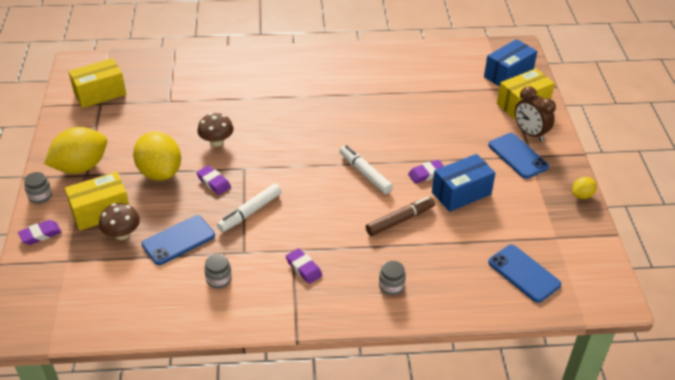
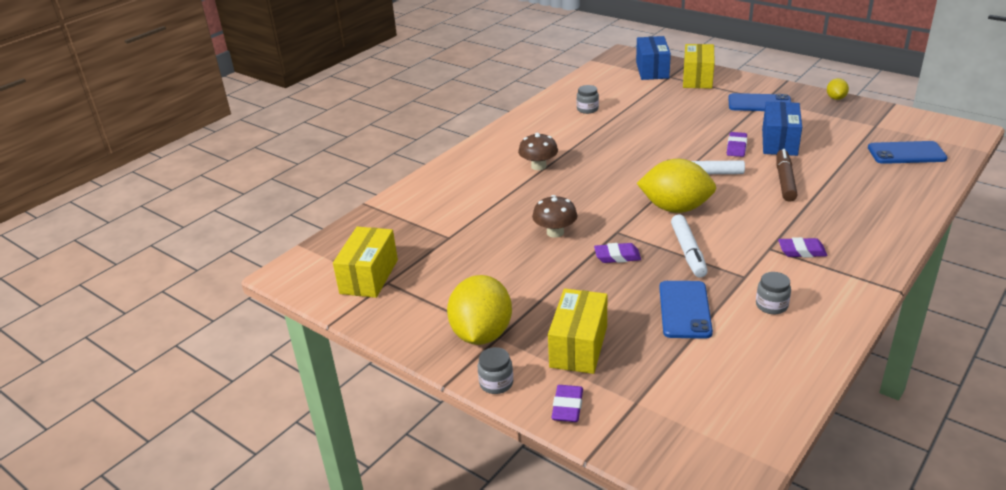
camera: 45 degrees left, 10 degrees down
brown mushroom [99,203,140,240] -> brown mushroom moved to [518,133,558,170]
yellow lemon [133,132,181,181] -> yellow lemon moved to [637,159,716,213]
grey jar [379,261,406,295] -> grey jar moved to [577,85,599,114]
brown clock [515,86,556,142] -> none

